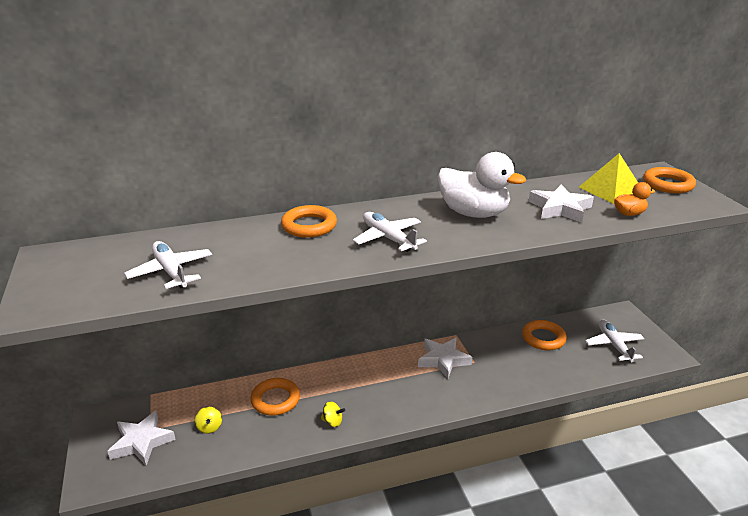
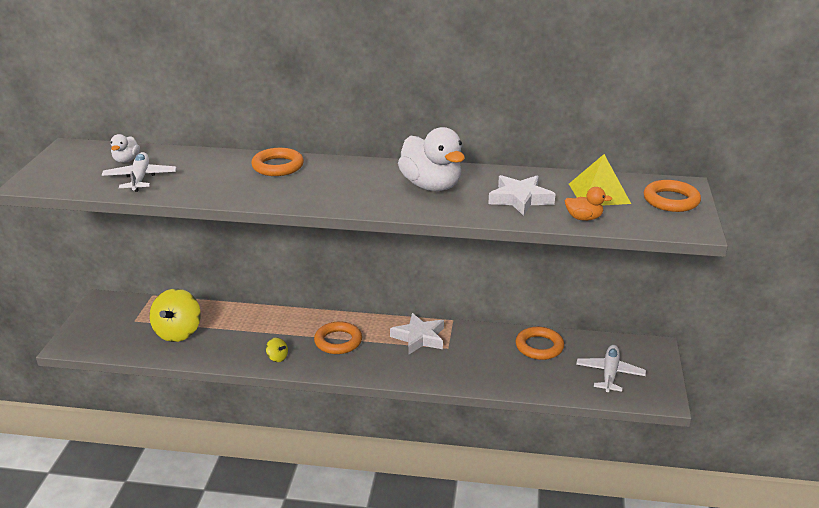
camera: 25 degrees right, 0 degrees up
white star [107,411,176,466] -> none
yellow spinning top [195,407,222,434] -> yellow spinning top [149,289,201,342], size x2.20
orange ring [250,378,300,416] -> orange ring moved to [314,322,362,354]
white plane [353,212,427,252] -> none
none -> white duck [111,134,140,163]

